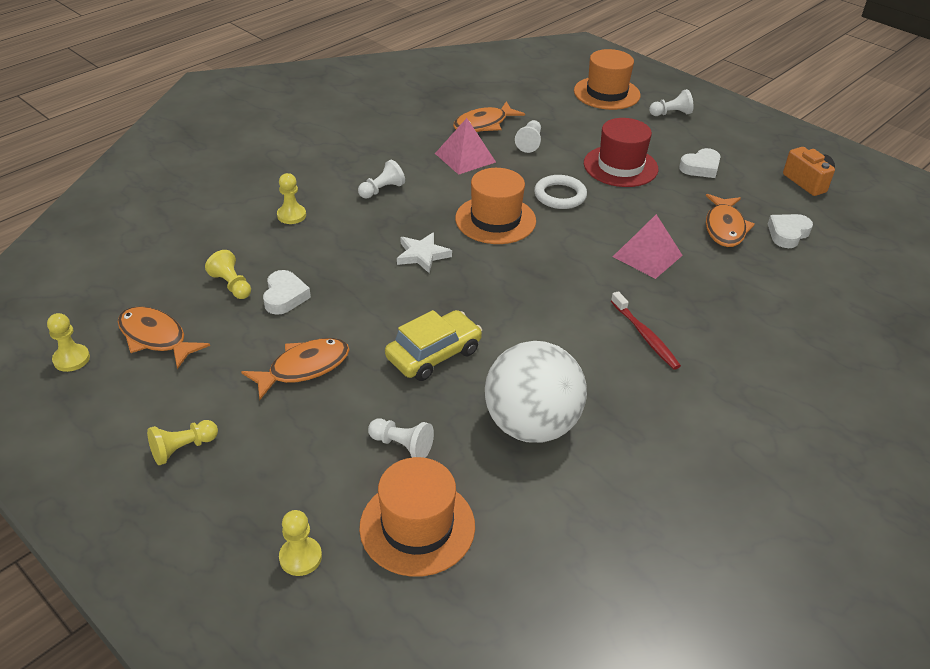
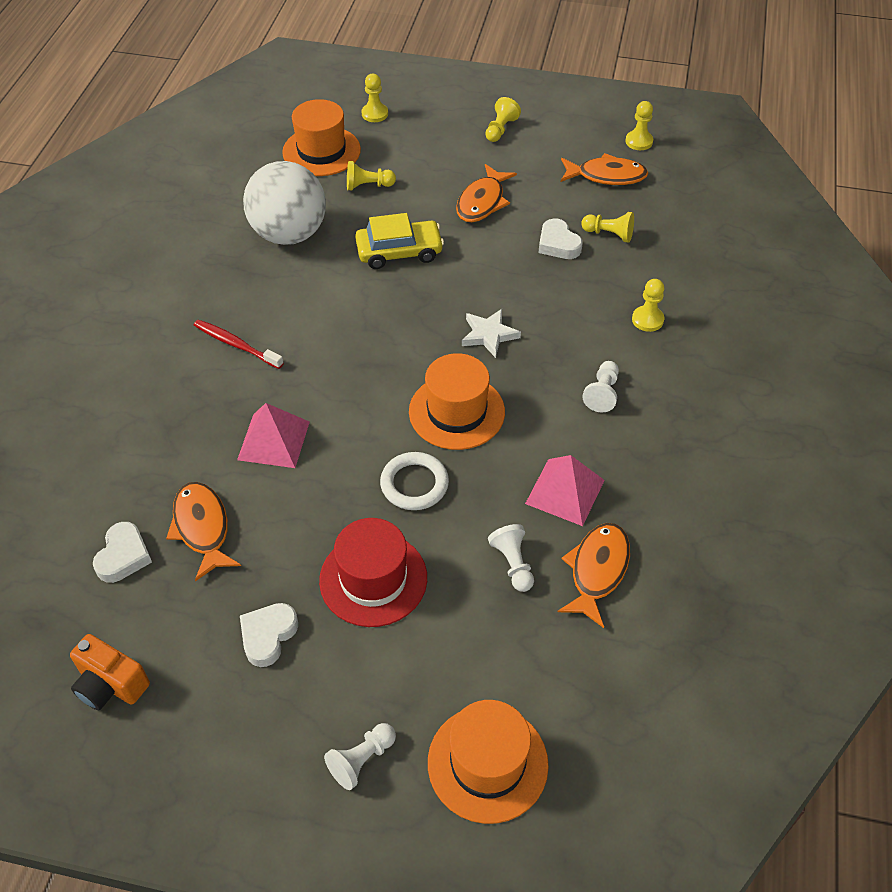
camera: 150 degrees right, 10 degrees up
white pawn [368,418,434,458] -> yellow pawn [347,161,396,190]
yellow car [385,310,482,381] -> yellow car turned 120 degrees counterclockwise [355,213,444,269]

